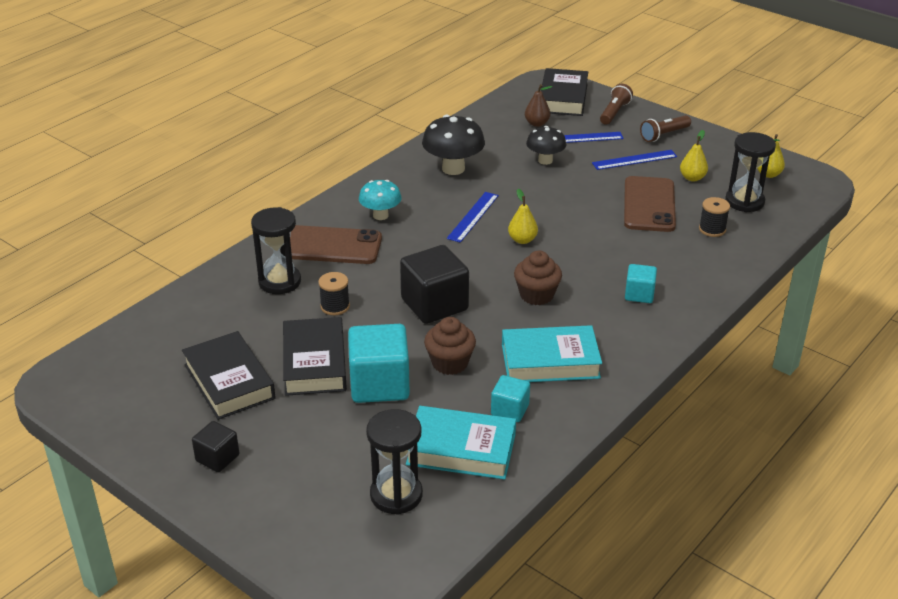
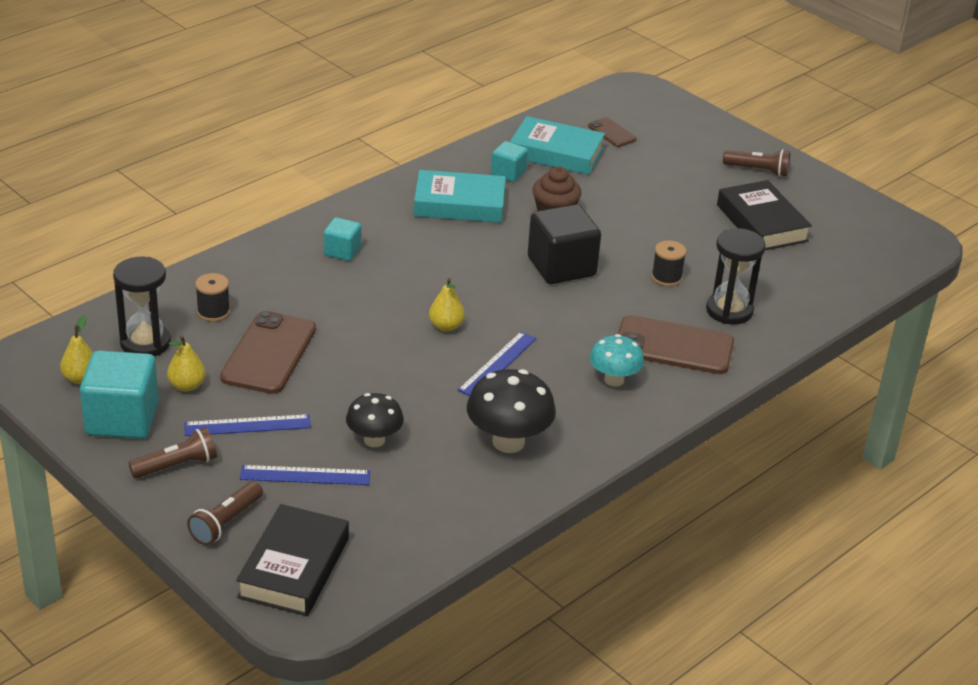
camera: 175 degrees left, 0 degrees up
black cube [192,421,240,472] -> brown flashlight [723,149,790,177]
black book [283,317,347,396] -> none
turquoise cube [348,324,410,403] -> turquoise cube moved to [80,350,159,439]
black hourglass [366,409,423,515] -> brown phone [588,118,637,147]
brown cupcake [514,251,562,305] -> none
brown pear [525,84,552,127] -> none

